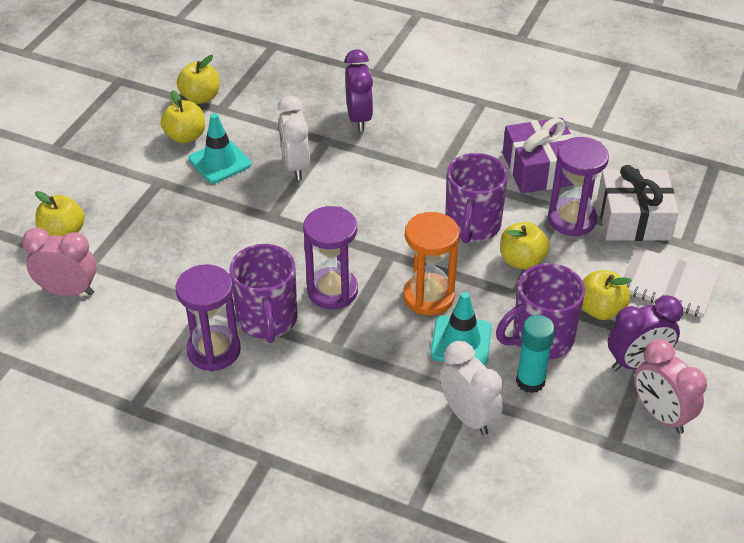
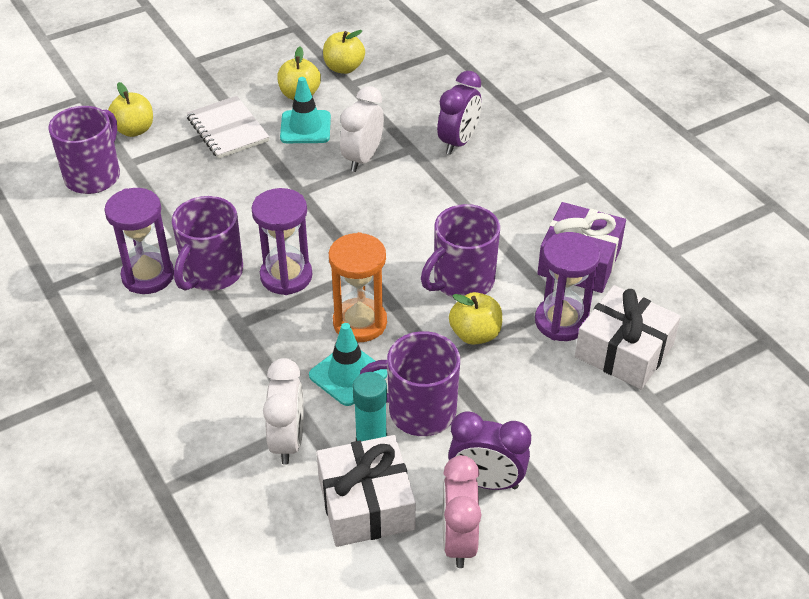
camera: 35 degrees right, 0 degrees up
pink clock [22,228,97,296] -> purple mug [48,106,120,194]
yellow apple [582,271,632,320] -> none
white notebook [623,247,720,318] -> white notebook moved to [187,96,270,159]
none -> white gift [316,435,416,547]

